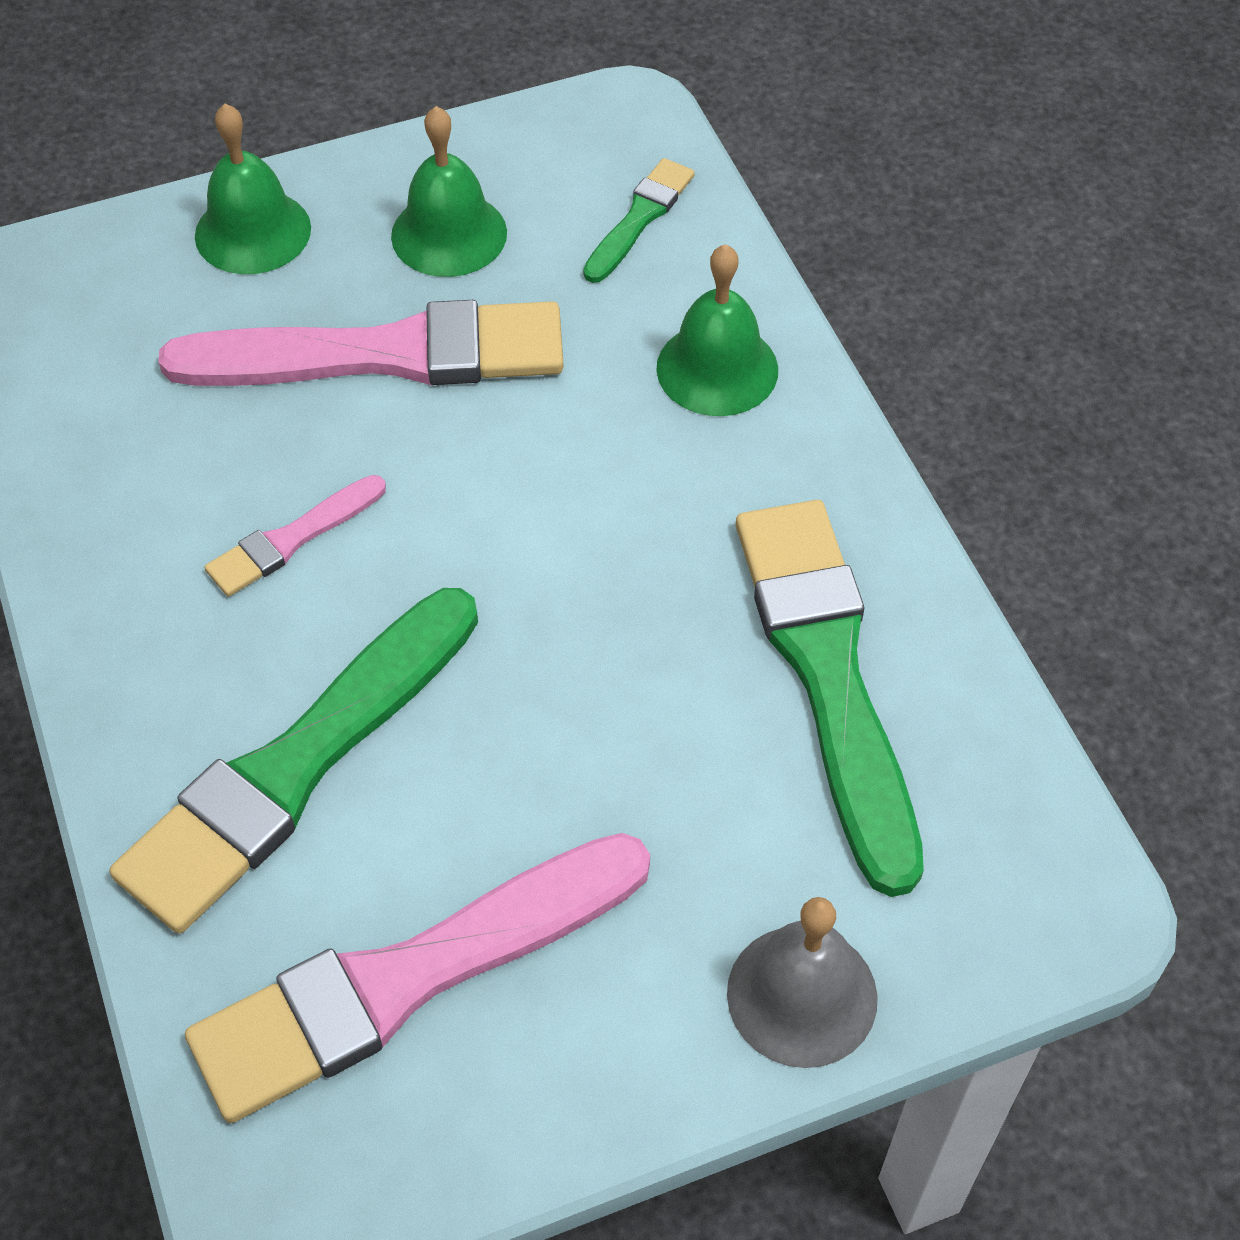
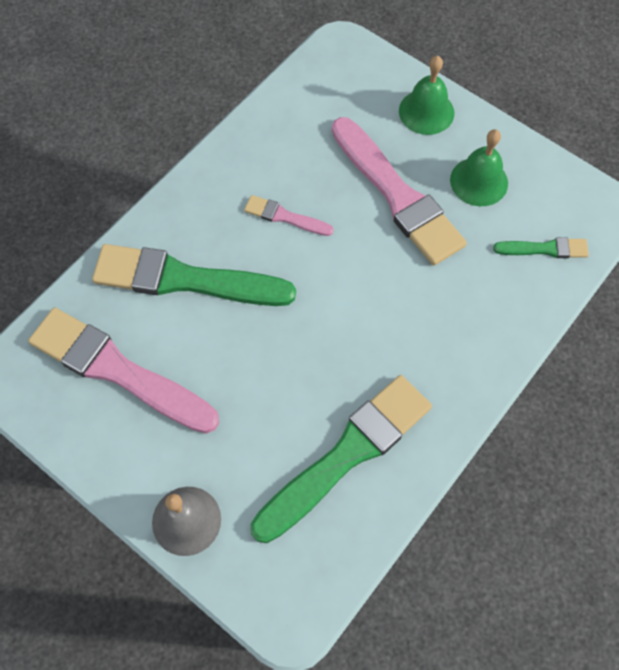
camera: 60 degrees right, 10 degrees up
green bell [656,244,778,416] -> none

